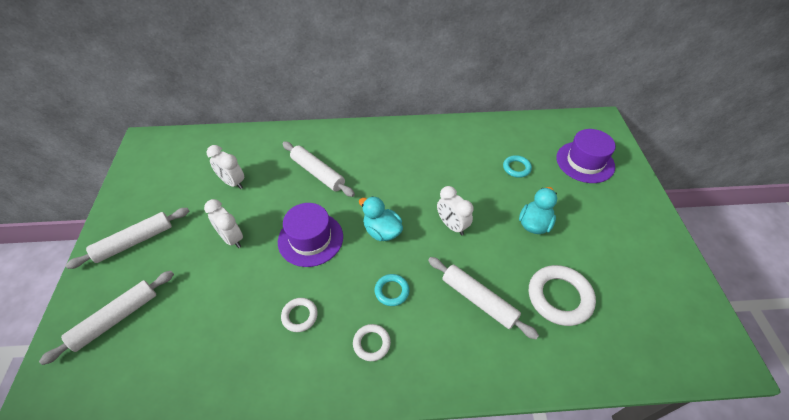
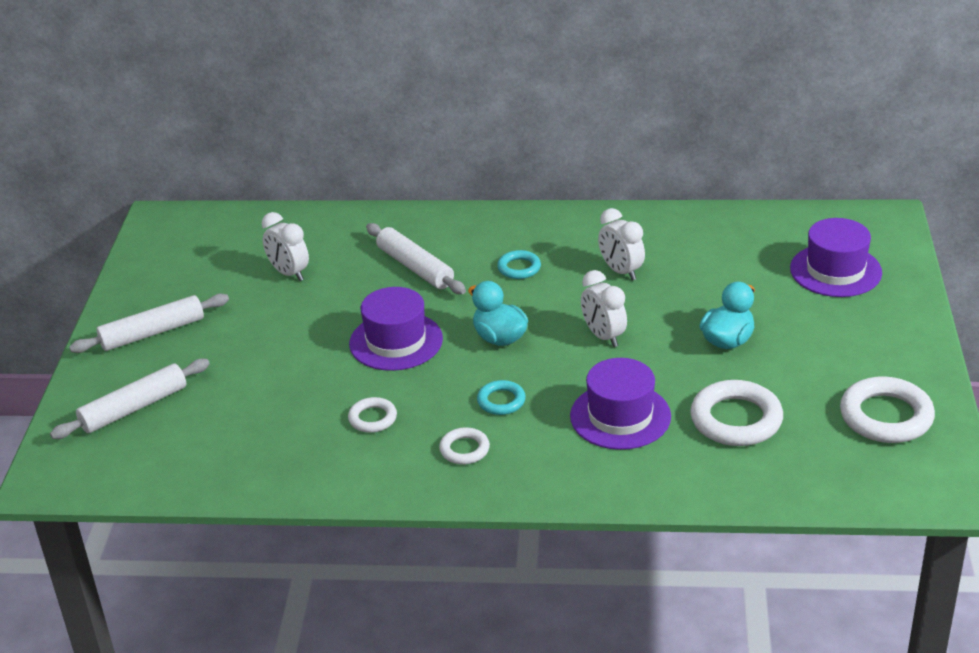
camera: 10 degrees right, 15 degrees down
white clock [204,199,243,248] -> white clock moved to [598,208,645,281]
white rolling pin [428,257,539,339] -> purple hat [570,358,671,450]
turquoise ring [503,155,532,178] -> turquoise ring moved to [497,250,541,279]
none -> white ring [840,376,935,443]

